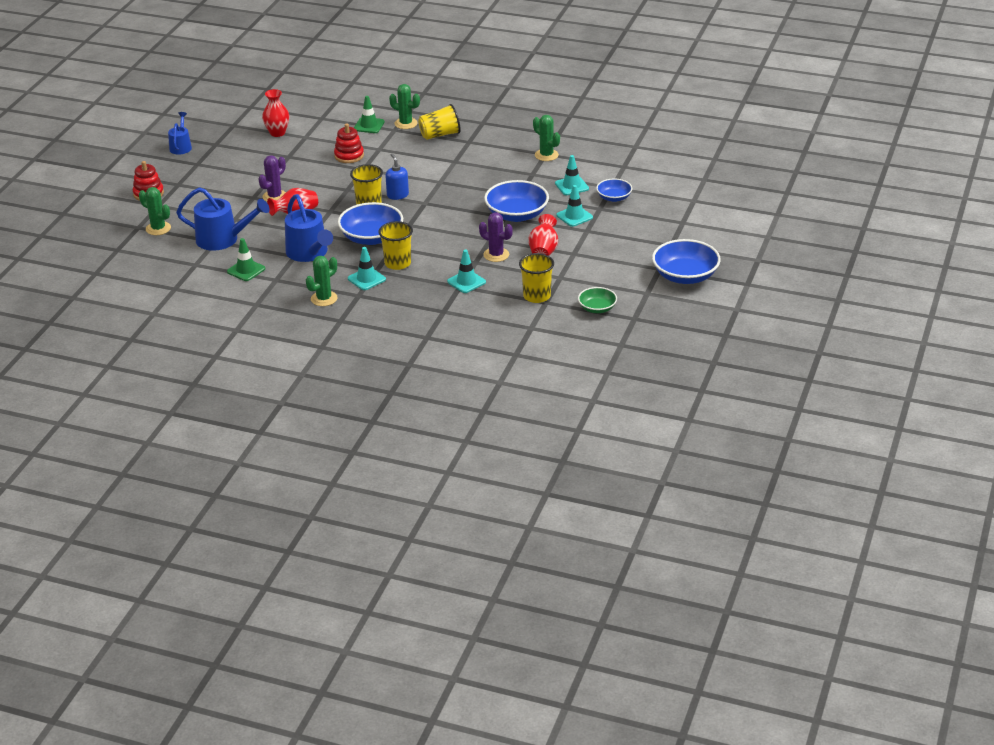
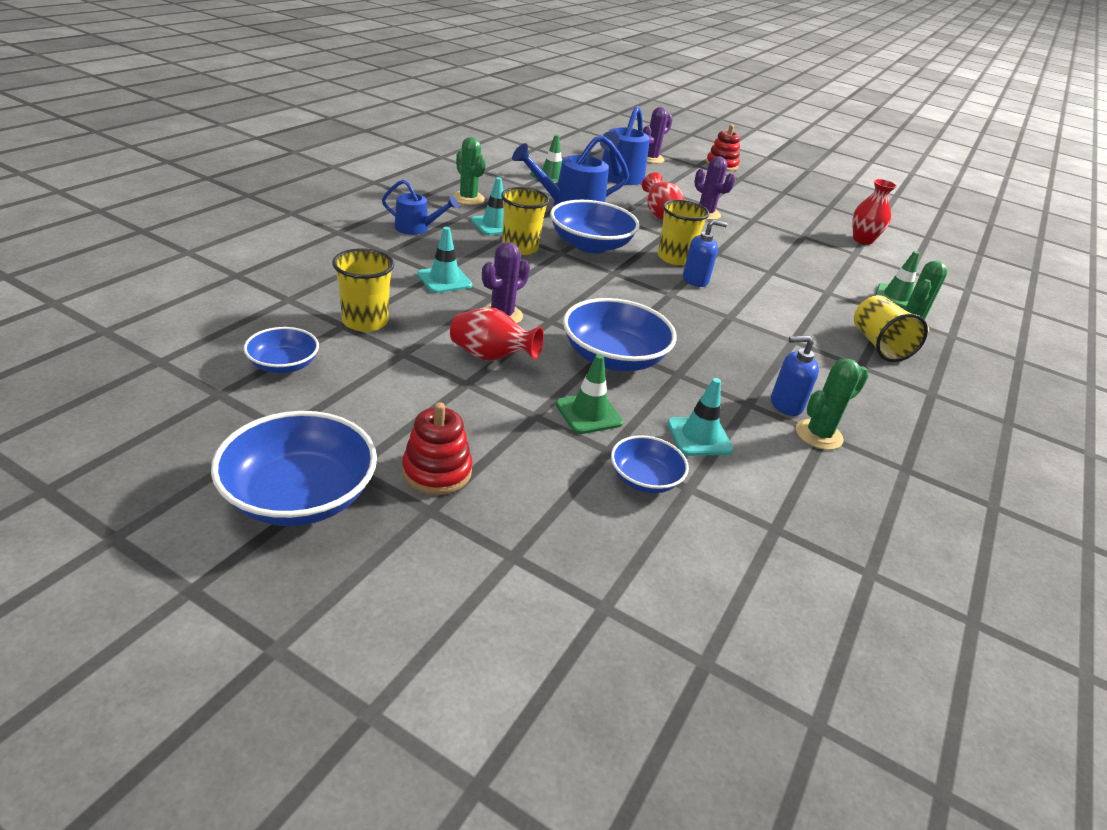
camera: 95 degrees right, 0 degrees up
green cactus [139,187,171,235] -> purple cactus [643,107,673,164]
blue watering can [168,112,192,155] -> blue watering can moved to [382,179,459,235]
red stacking toy [334,123,364,163] -> red stacking toy moved to [402,403,473,495]
turquoise traffic cone [556,185,593,227] -> green traffic cone [556,354,623,434]
green bowl [578,287,617,313] -> blue bowl [244,327,319,373]
none -> blue soap dispenser [771,336,819,416]

